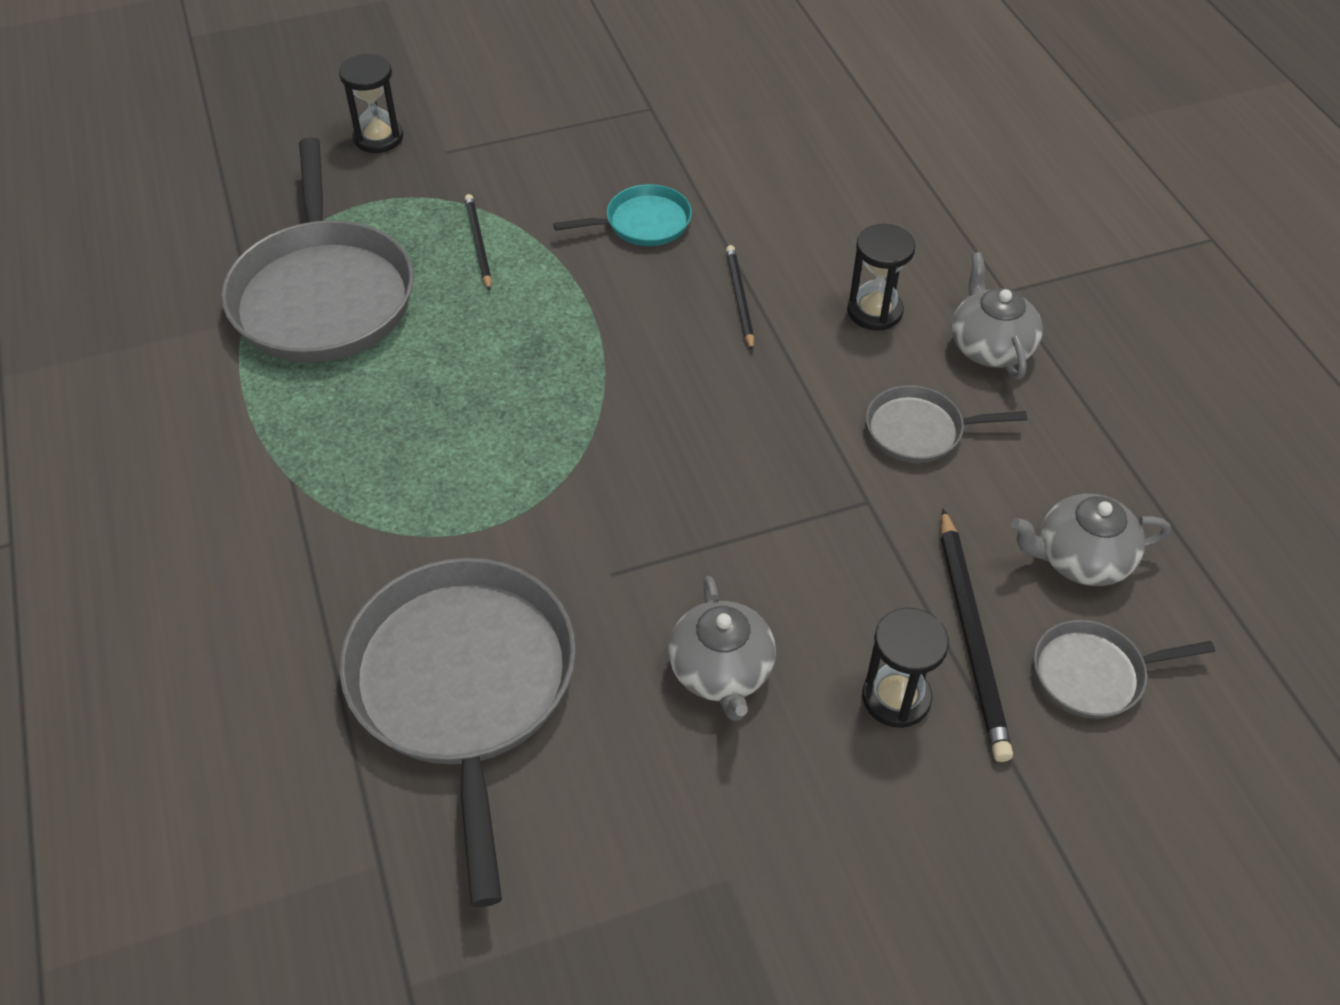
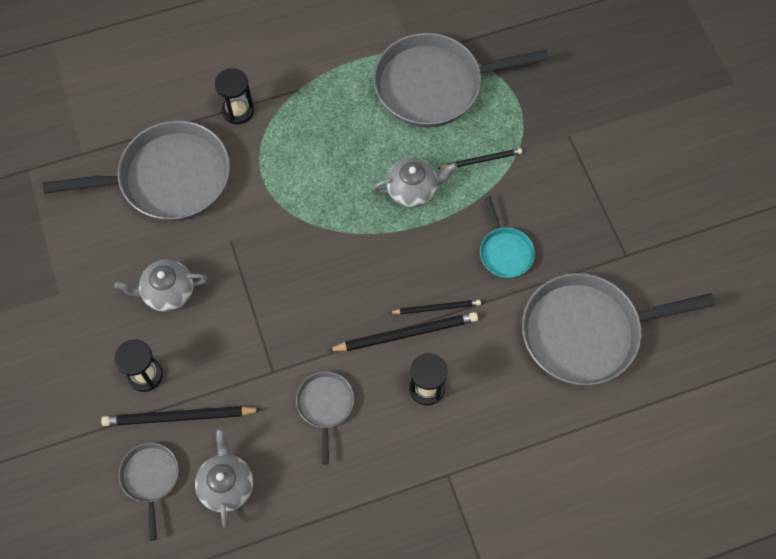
camera: 90 degrees right, 15 degrees up
black hourglass [339,54,403,153] -> black hourglass moved to [215,68,254,124]
grey teapot [952,252,1043,379] -> grey teapot moved to [373,158,457,207]
none -> black pencil [327,312,478,351]
none -> grey pan [522,273,715,385]

